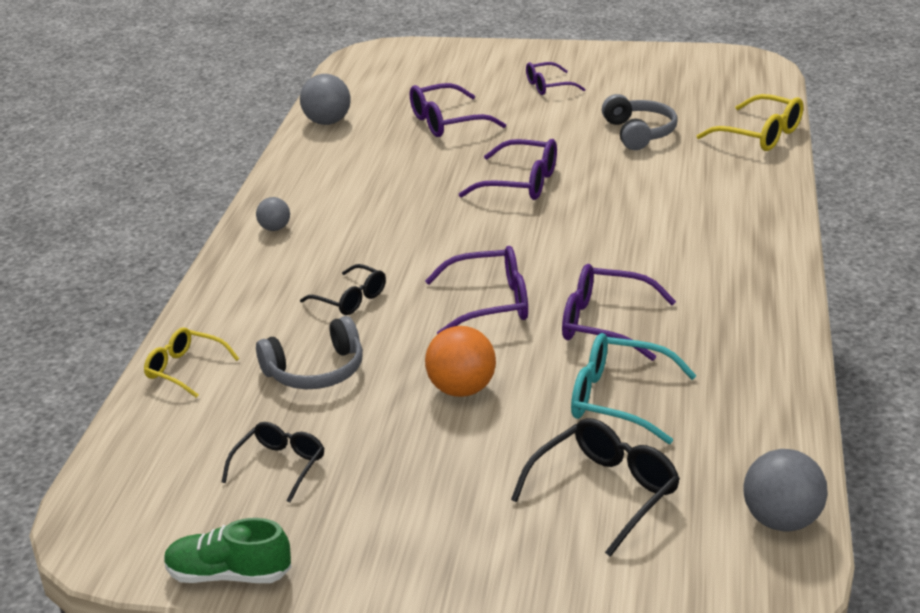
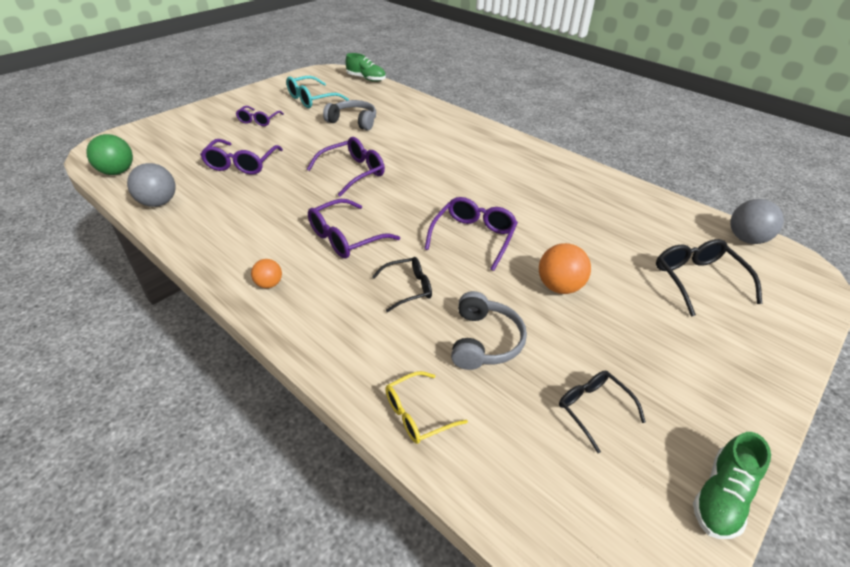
camera: 60 degrees left, 10 degrees up
grey ball [256,197,290,231] -> orange ball [251,259,282,288]
purple glasses [562,264,676,361] -> purple glasses moved to [308,199,400,259]
turquoise glasses [571,333,697,444] -> turquoise glasses moved to [286,76,349,108]
yellow glasses [697,94,803,151] -> none
none -> green ball [86,134,133,175]
none -> green shoe [345,53,386,82]

